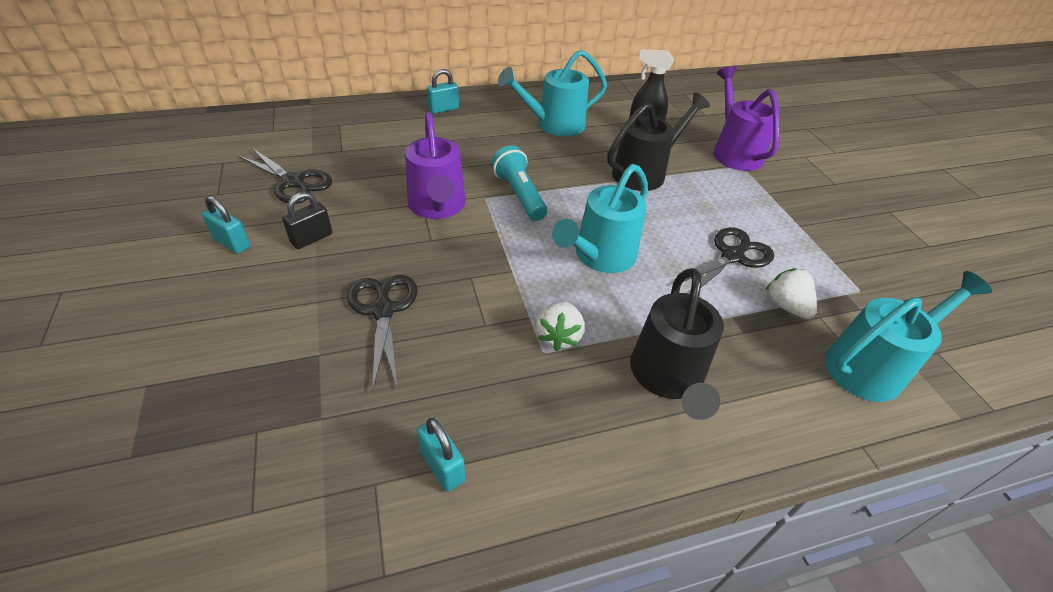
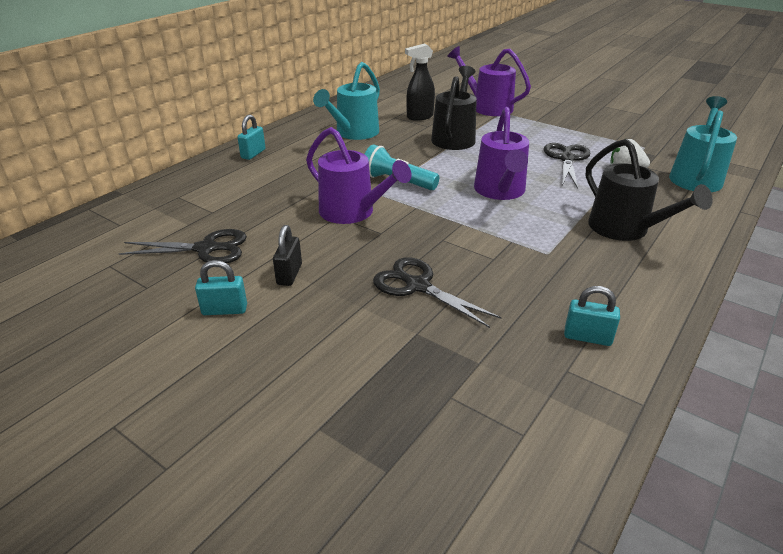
camera: 35 degrees left, 10 degrees down
white strawberry [536,301,585,351] -> none
turquoise watering can [552,164,648,273] -> purple watering can [474,107,529,200]

